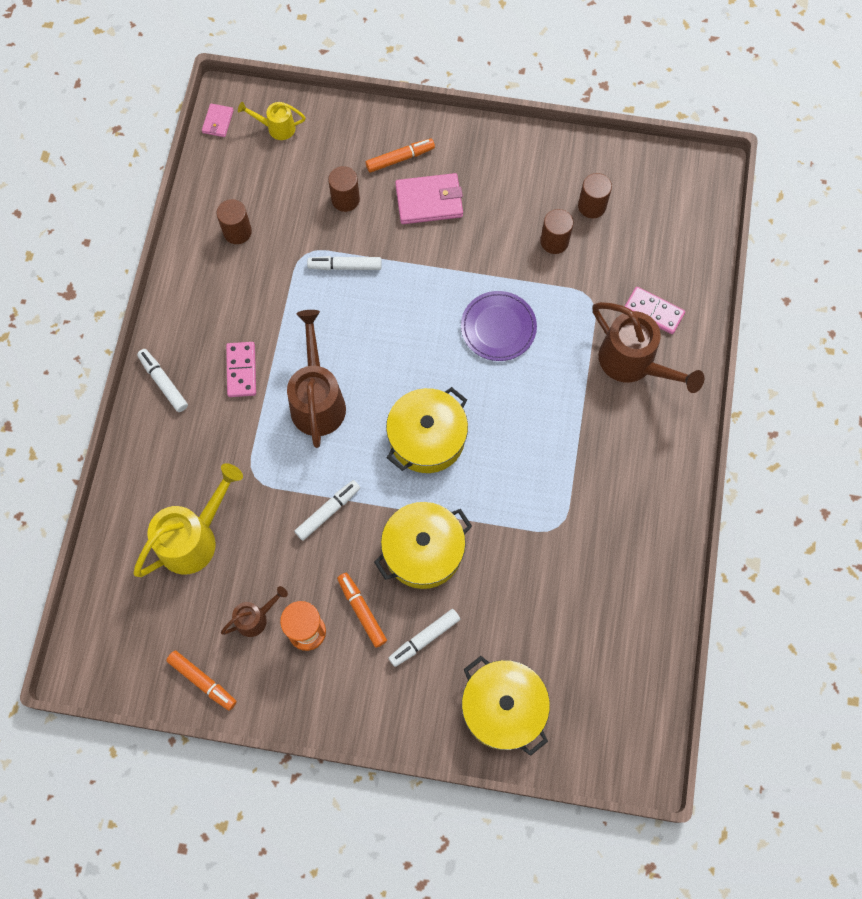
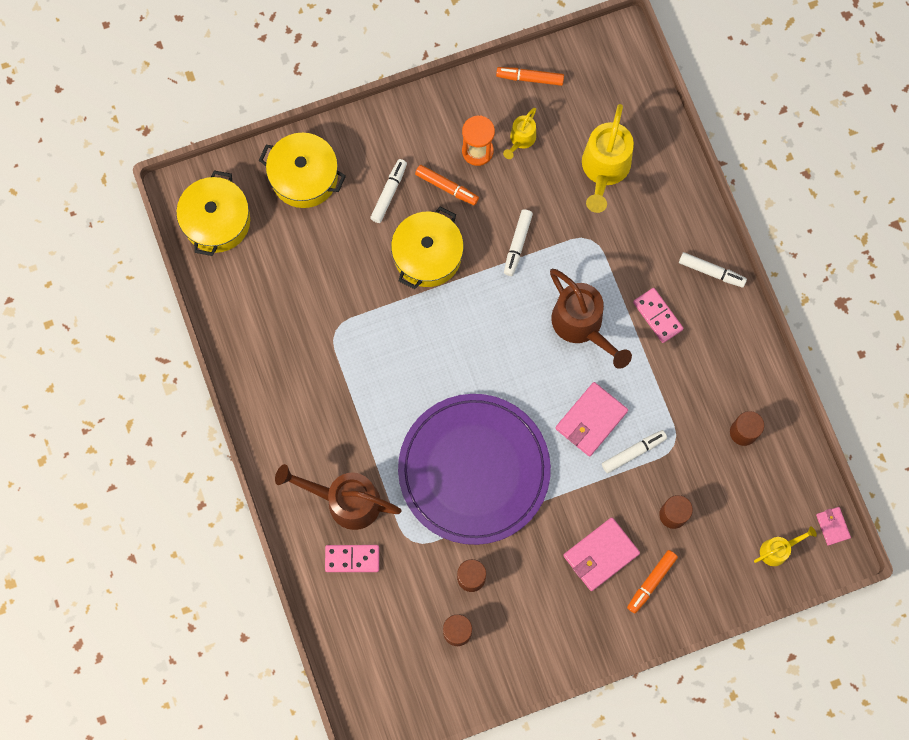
camera: 150 degrees right, 5 degrees up
brown watering can [221,586,288,637] -> yellow watering can [503,108,536,159]
yellow pot [386,387,468,473] -> yellow pot moved to [176,170,250,256]
purple plate [461,291,537,361] -> purple plate [398,394,551,545], size x2.11
none -> pink wallet [555,382,628,456]

